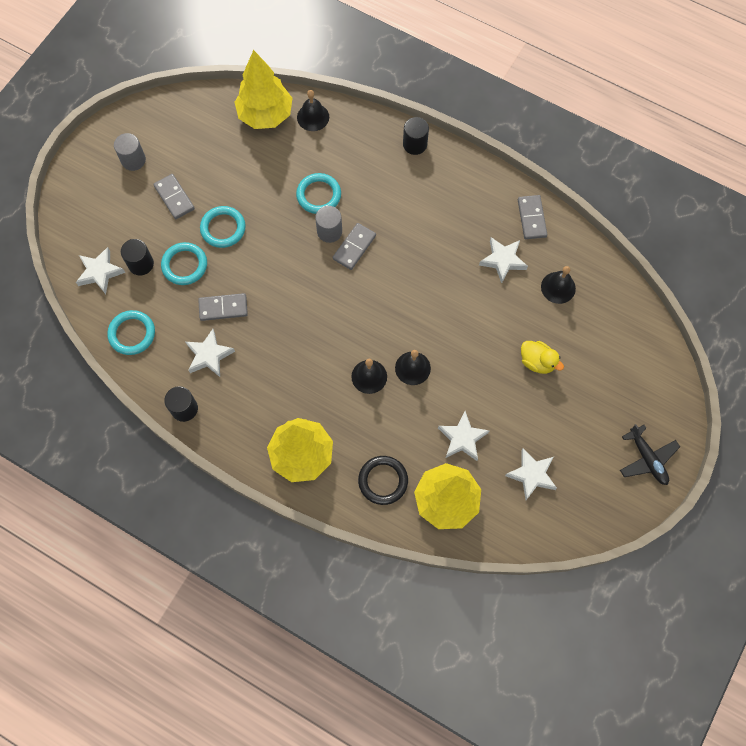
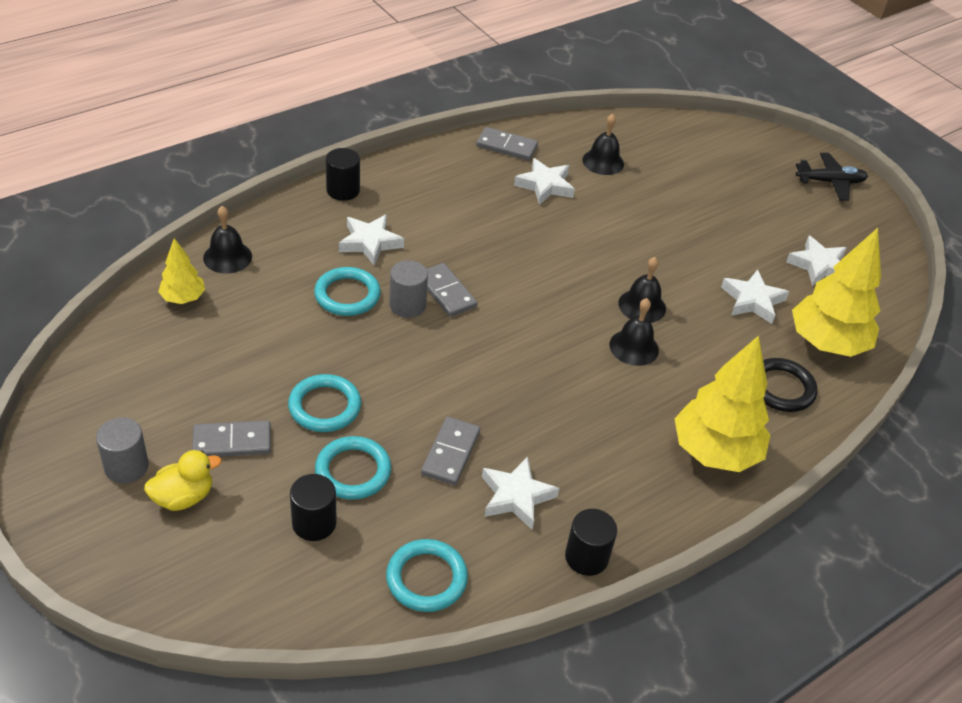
camera: 70 degrees left, 25 degrees down
white star [76,247,125,294] -> white star moved to [339,214,404,266]
yellow tree [235,50,293,129] -> yellow tree [158,238,205,304], size x0.51
yellow duck [521,341,564,374] -> yellow duck moved to [144,450,222,511]

